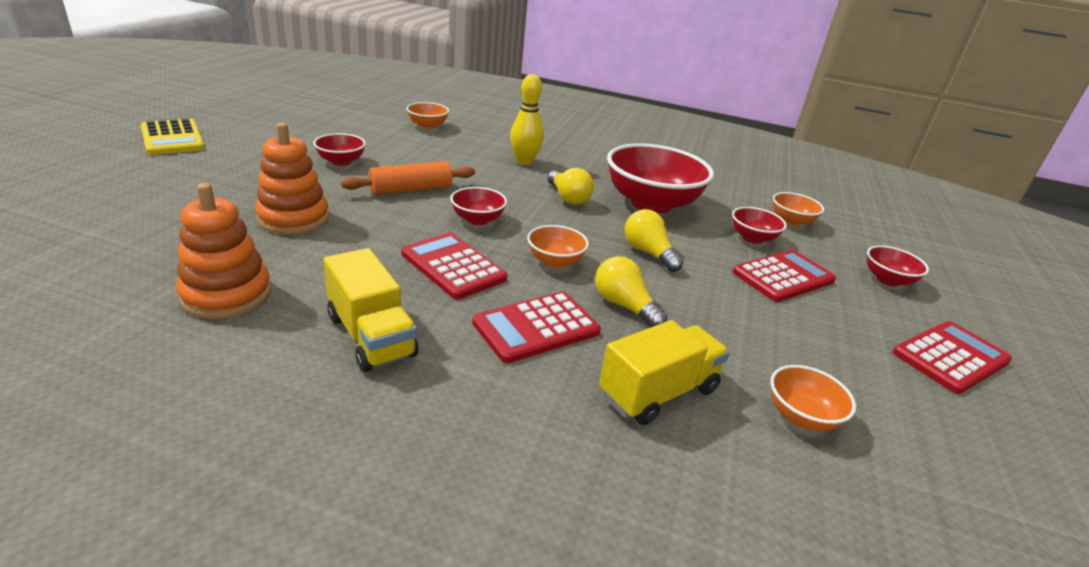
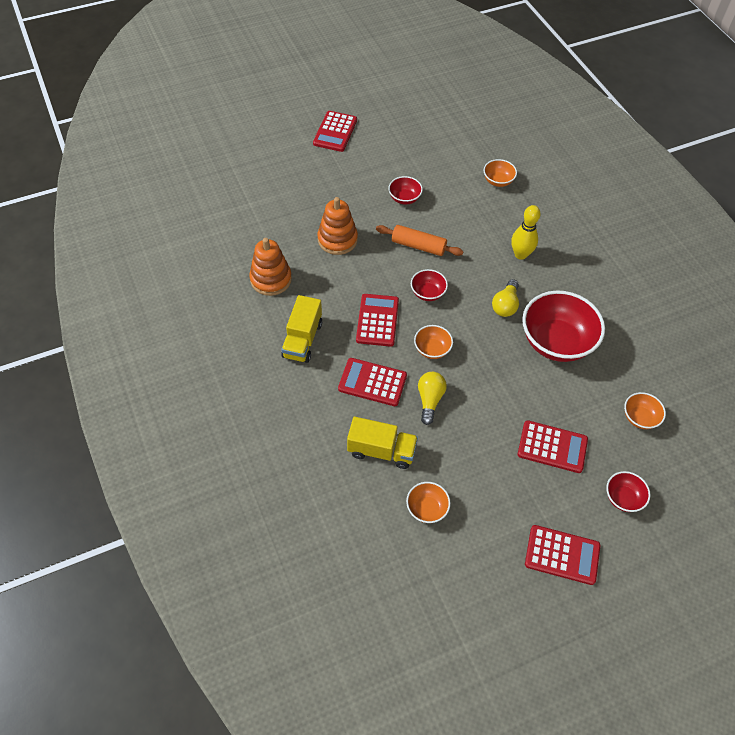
camera: 50 degrees right, 25 degrees up
yellow calculator [141,119,205,155] -> red calculator [313,111,357,152]
yellow light bulb [625,209,683,272] -> none
red bowl [732,207,787,244] -> none

